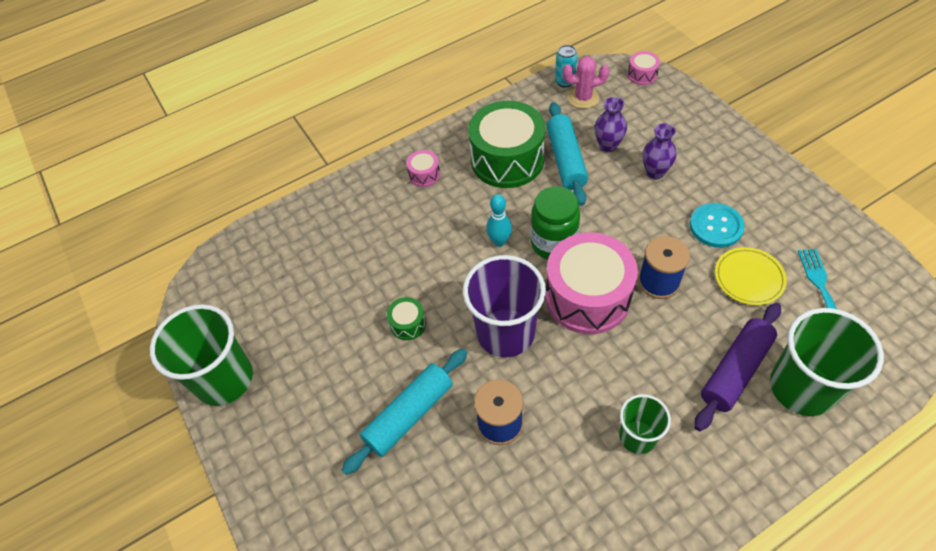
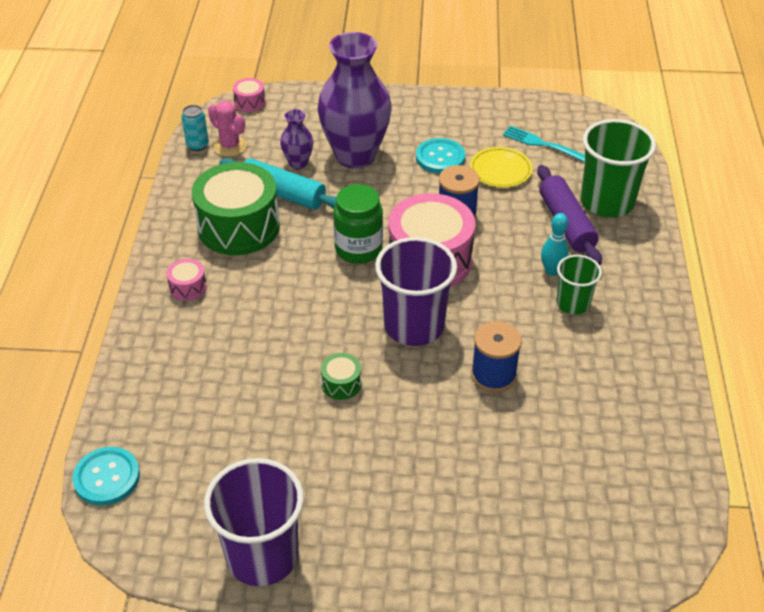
camera: 60 degrees left, 10 degrees down
green cup [150,304,253,406] -> purple cup [204,458,304,586]
turquoise rolling pin [342,348,468,475] -> none
turquoise bowling pin [486,194,512,247] -> turquoise bowling pin moved to [541,213,569,276]
pink cactus [563,56,610,109] -> pink cactus turned 75 degrees counterclockwise [208,100,247,157]
purple vase [642,123,677,179] -> purple vase [318,32,392,168], size x2.19
none -> turquoise button [72,447,140,505]

